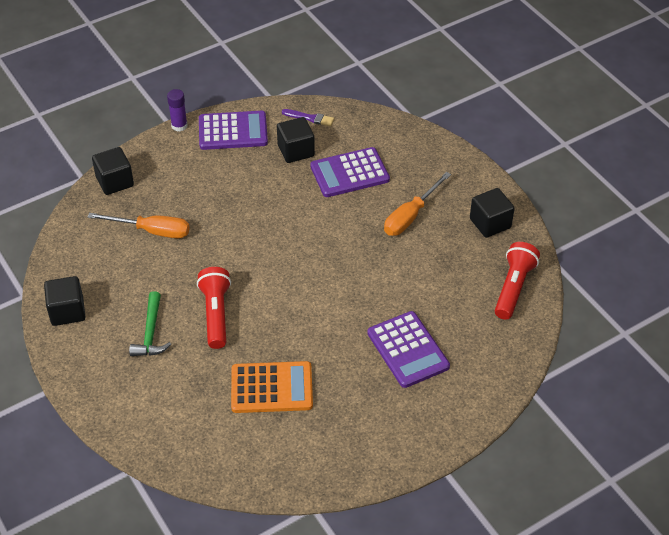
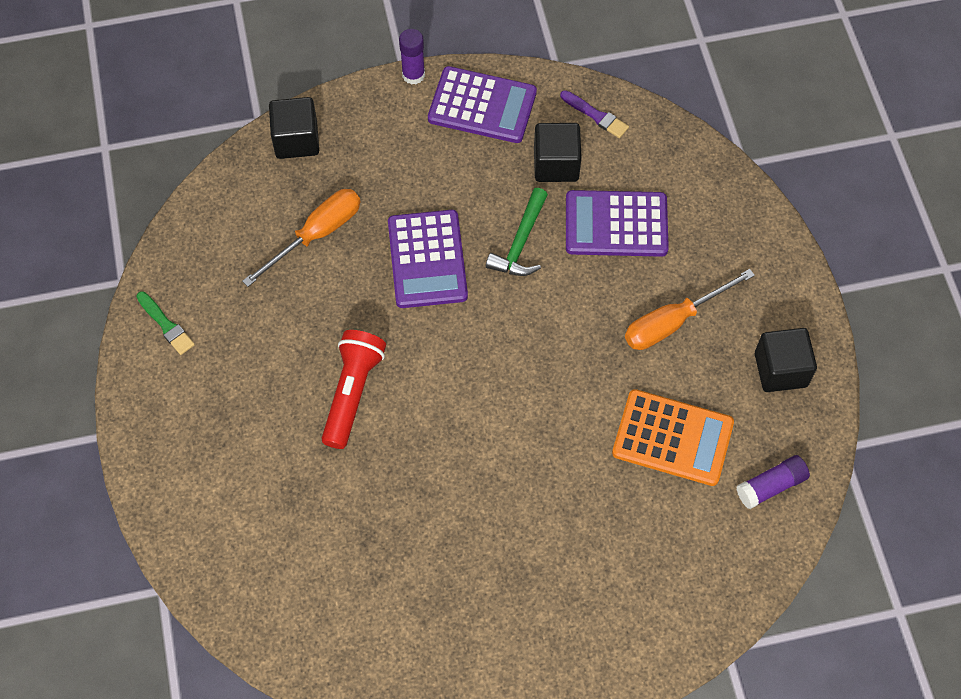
camera: 20 degrees right, 15 degrees up
black cube [44,276,86,326] -> green brush [136,291,195,355]
orange screwdriver [88,213,190,238] -> orange screwdriver turned 75 degrees counterclockwise [242,189,360,287]
green hammer [129,291,171,356] -> green hammer moved to [486,188,548,276]
orange calculator [231,361,313,413] -> orange calculator moved to [612,389,734,486]
purple calculator [367,311,450,388] -> purple calculator moved to [388,210,468,308]
red flashlight [495,242,540,320] -> purple glue stick [737,455,810,509]

